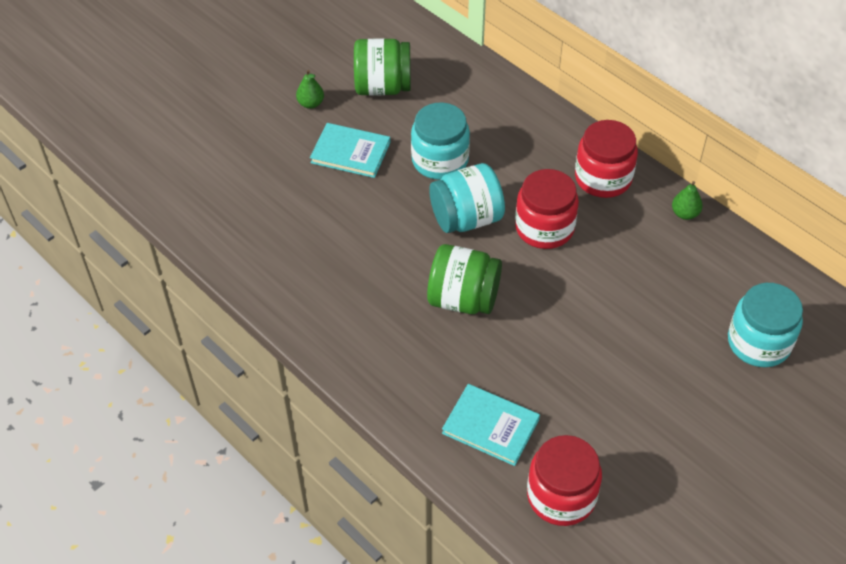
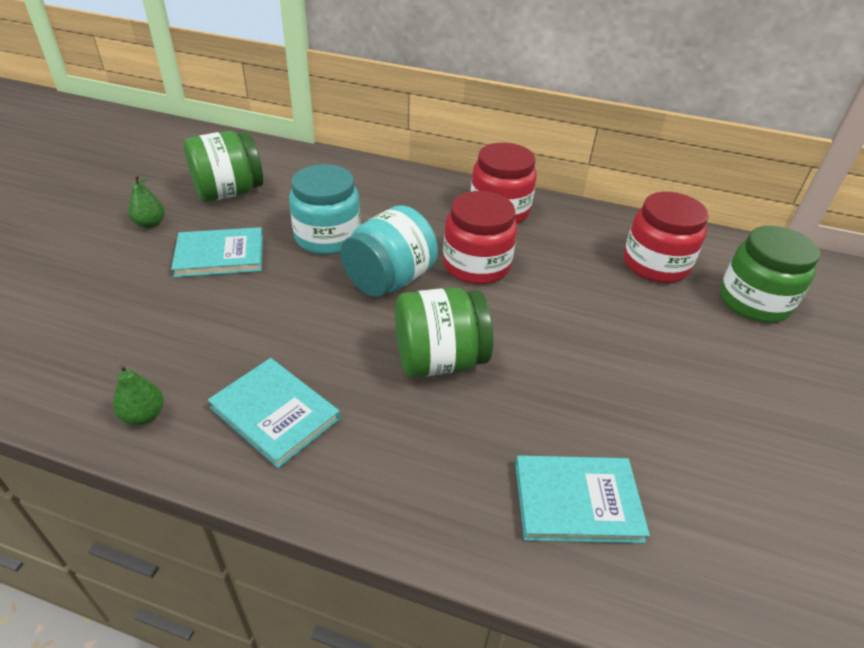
camera: 30 degrees left, 10 degrees down
red jar [527,435,602,526] -> red jar moved to [624,192,709,283]
green pear [672,181,703,220] -> green pear moved to [113,364,164,425]
turquoise jar [728,283,803,367] -> green jar [720,226,820,323]
none -> turquoise book [208,358,340,468]

